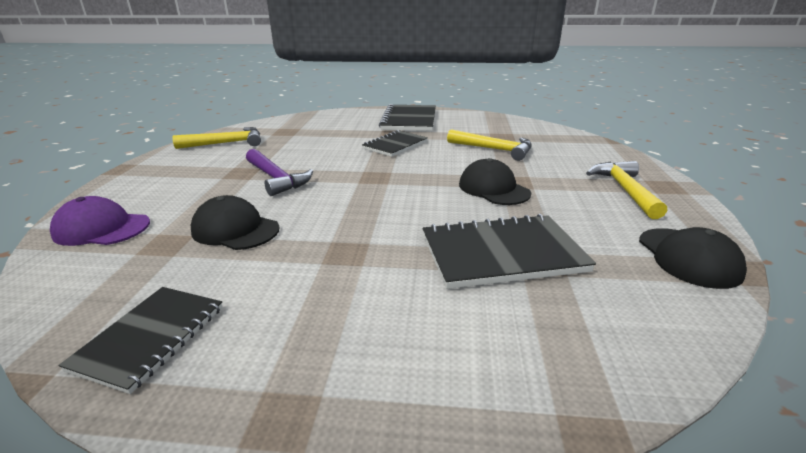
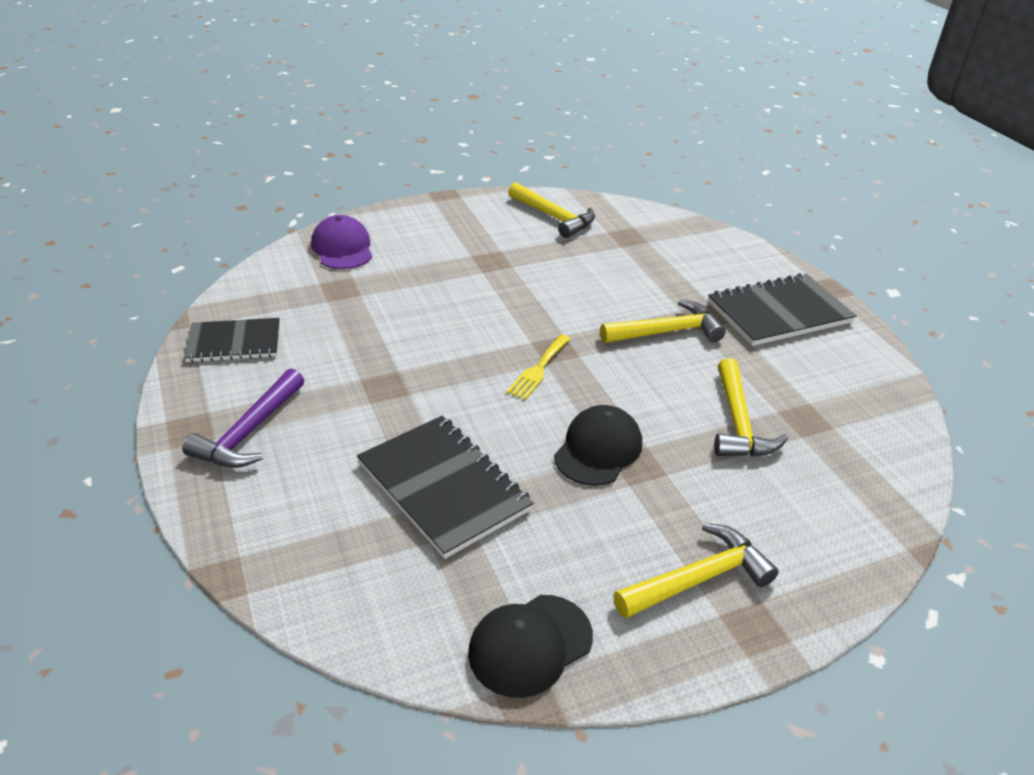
camera: 60 degrees right, 10 degrees up
black cap [191,195,279,250] -> none
purple hammer [246,149,313,196] -> purple hammer moved to [182,368,304,468]
black notebook [362,130,428,157] -> yellow hammer [600,300,726,343]
none -> yellow fork [506,334,571,400]

